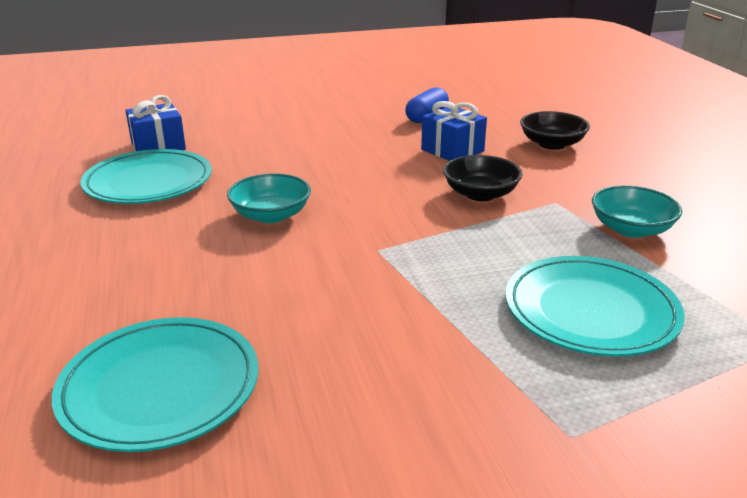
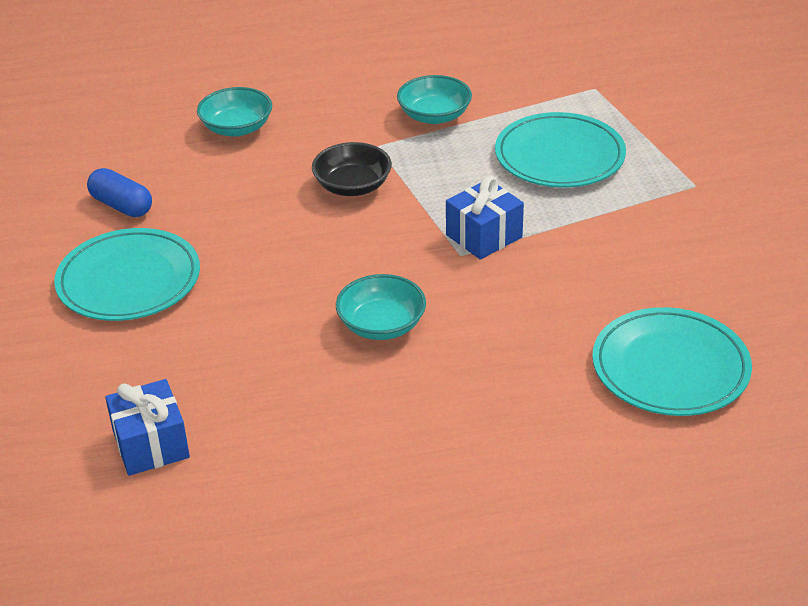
camera: 85 degrees left, 10 degrees up
turquoise plate [80,149,212,204] -> turquoise plate moved to [54,228,200,321]
blue gift [421,101,487,161] -> blue gift moved to [446,176,524,260]
black bowl [520,111,590,150] -> turquoise bowl [197,87,272,137]

